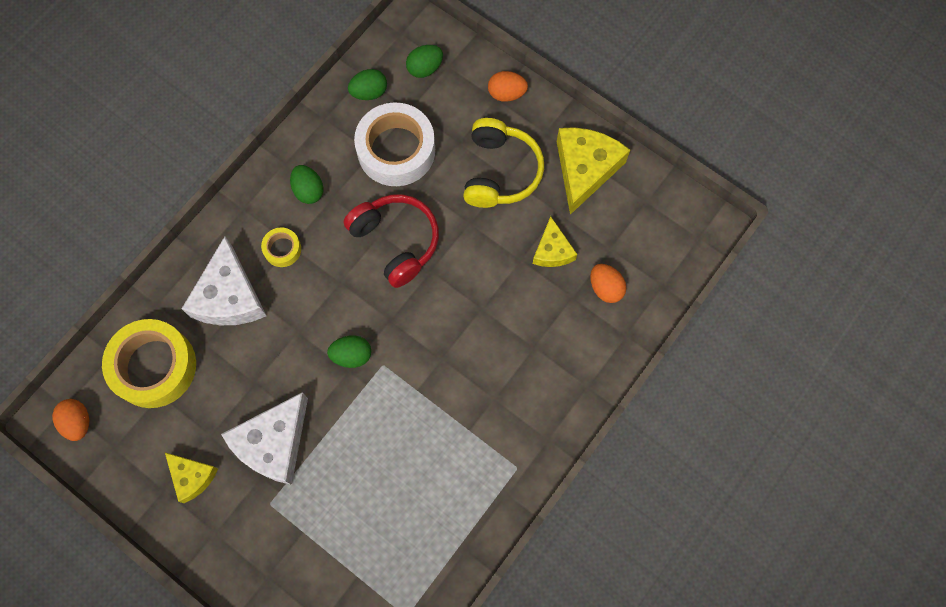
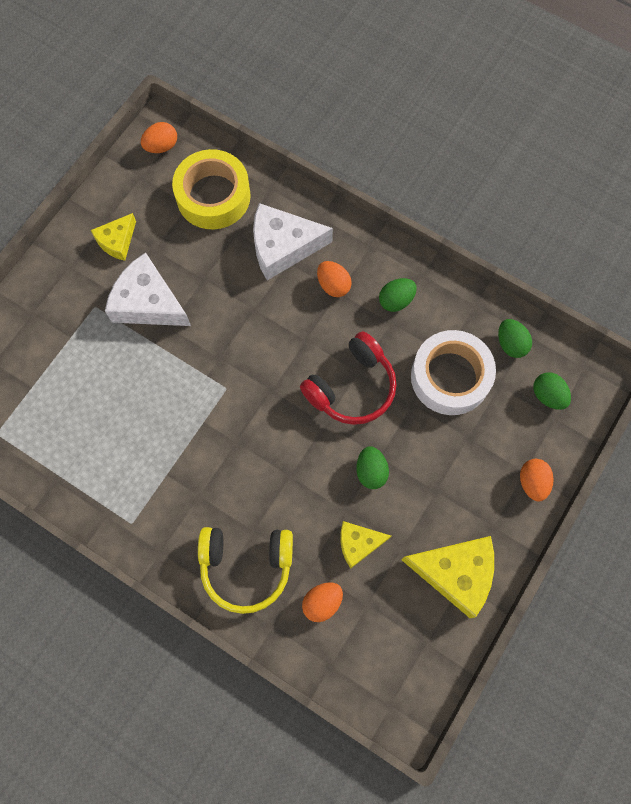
camera: 85 degrees right, 0 degrees up
yellow tape [261,227,301,267] -> orange egg [317,261,352,297]
green egg [327,335,371,368] -> green egg moved to [356,446,389,489]
yellow headphones [463,118,544,208] -> yellow headphones moved to [198,527,293,614]

